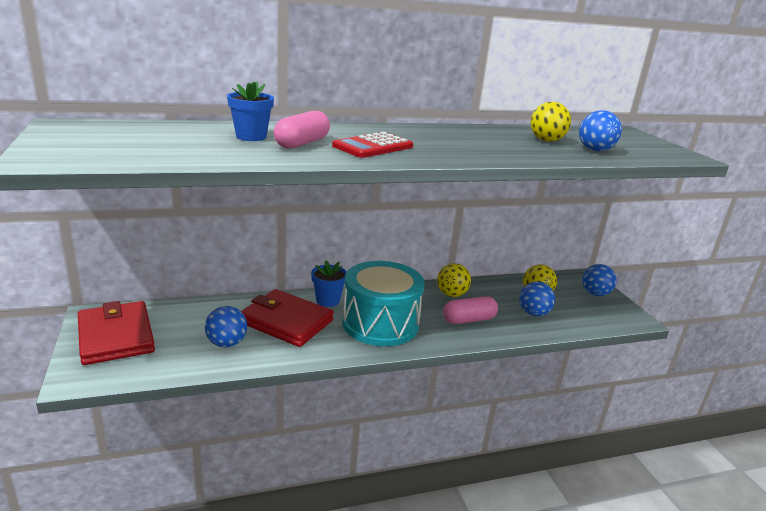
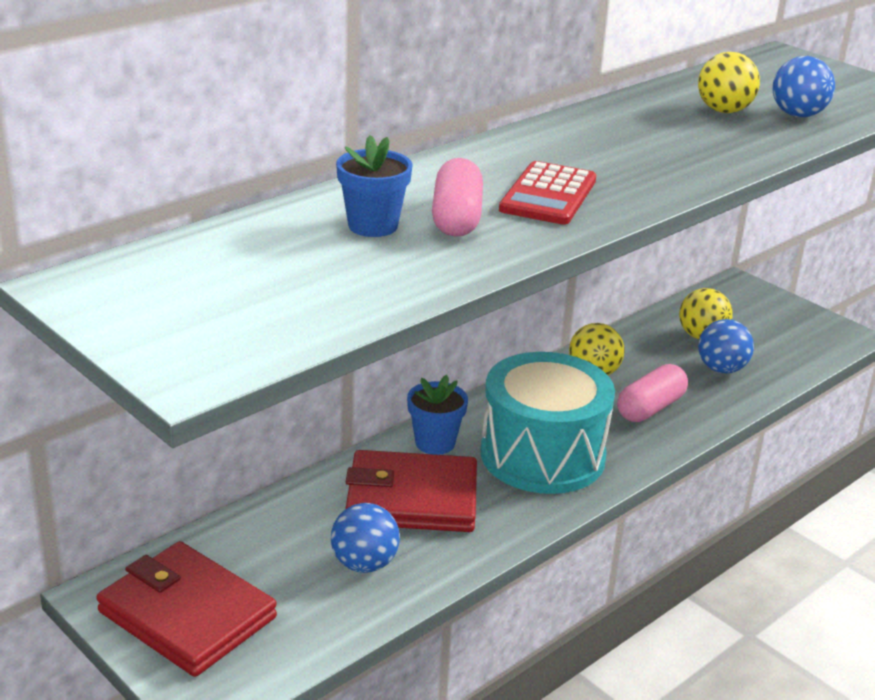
camera: 25 degrees left, 5 degrees up
blue ball [582,264,617,296] -> none

